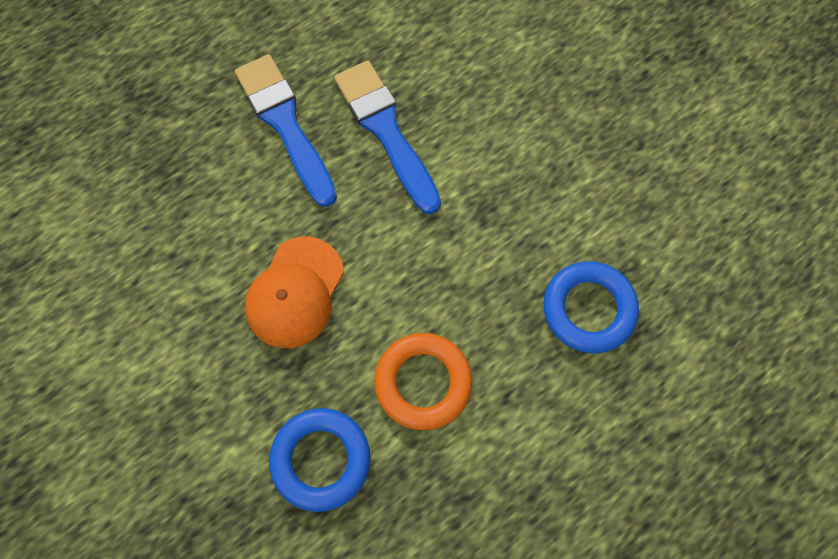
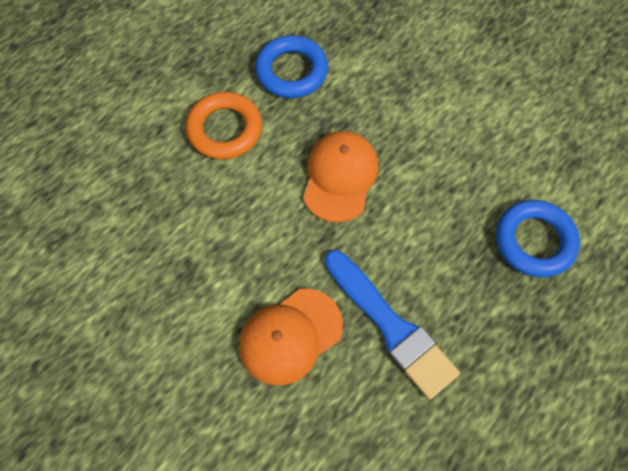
camera: 170 degrees right, 5 degrees down
blue brush [334,61,441,214] -> orange cap [239,289,343,385]
blue ring [543,261,639,353] -> blue ring moved to [496,200,580,277]

